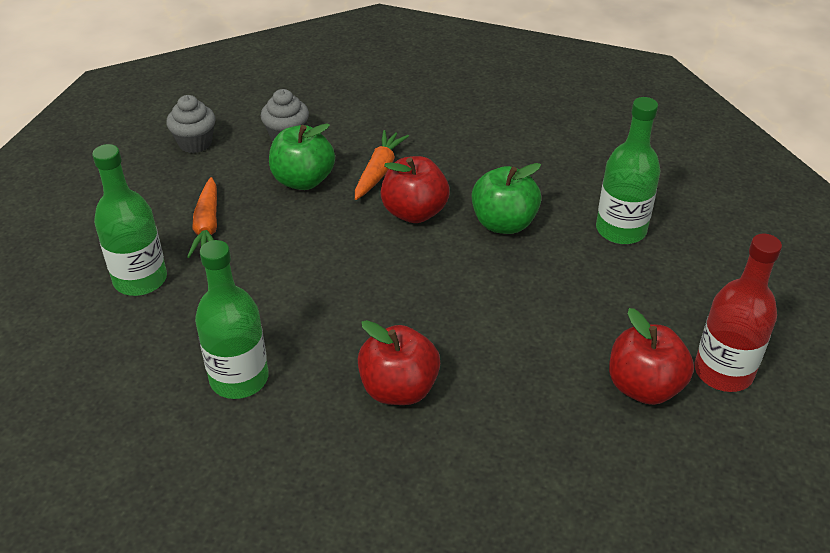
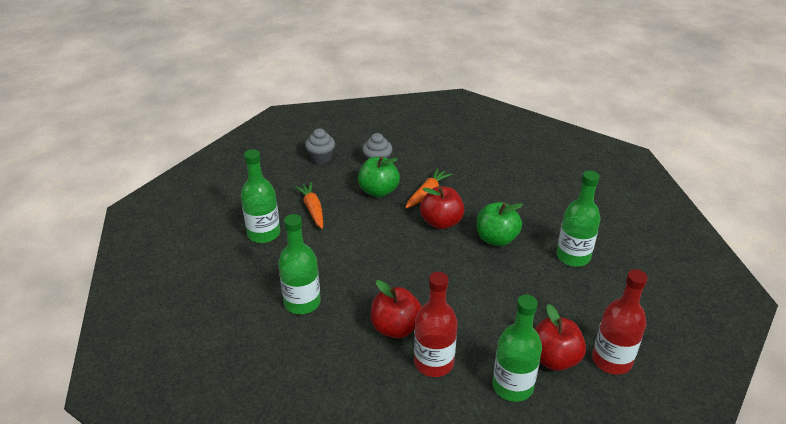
camera: 15 degrees right, 5 degrees down
orange carrot [187,177,217,258] -> orange carrot turned 150 degrees clockwise [294,182,323,229]
none -> red bottle [414,272,457,377]
none -> green bottle [492,295,542,402]

